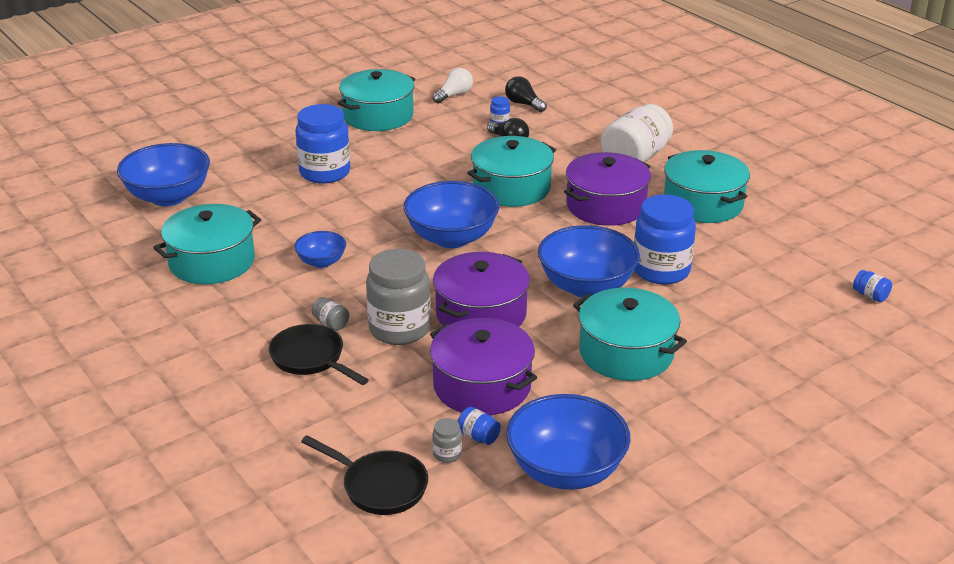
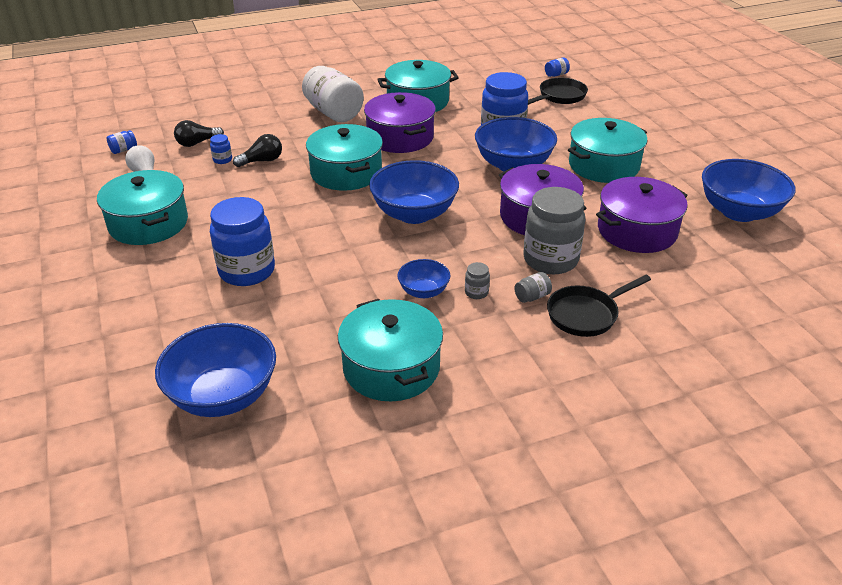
camera: 75 degrees left, 5 degrees up
black pan [301,435,428,515] -> black pan moved to [528,78,588,105]
grey jar [432,418,462,463] -> grey jar moved to [465,262,490,299]
blue jar [458,407,501,445] -> blue jar moved to [107,130,137,154]

